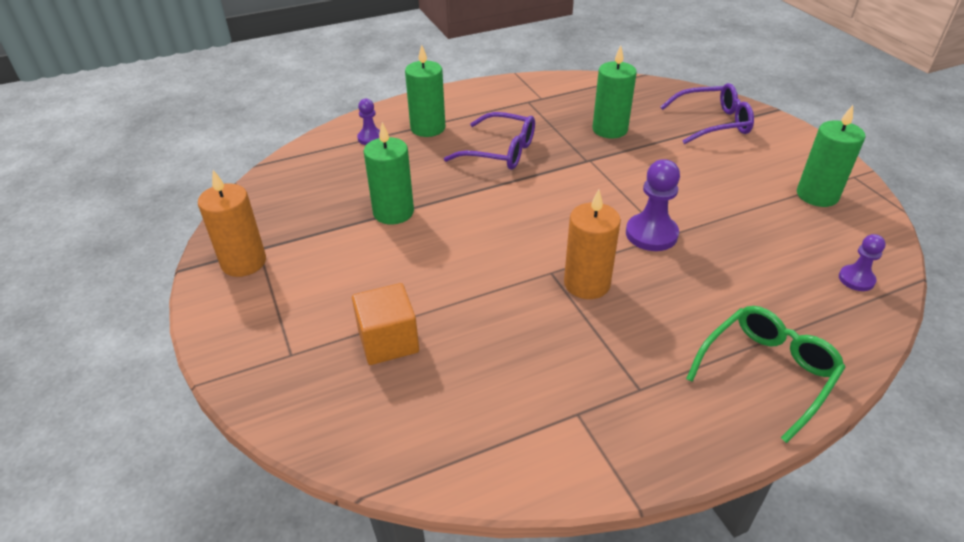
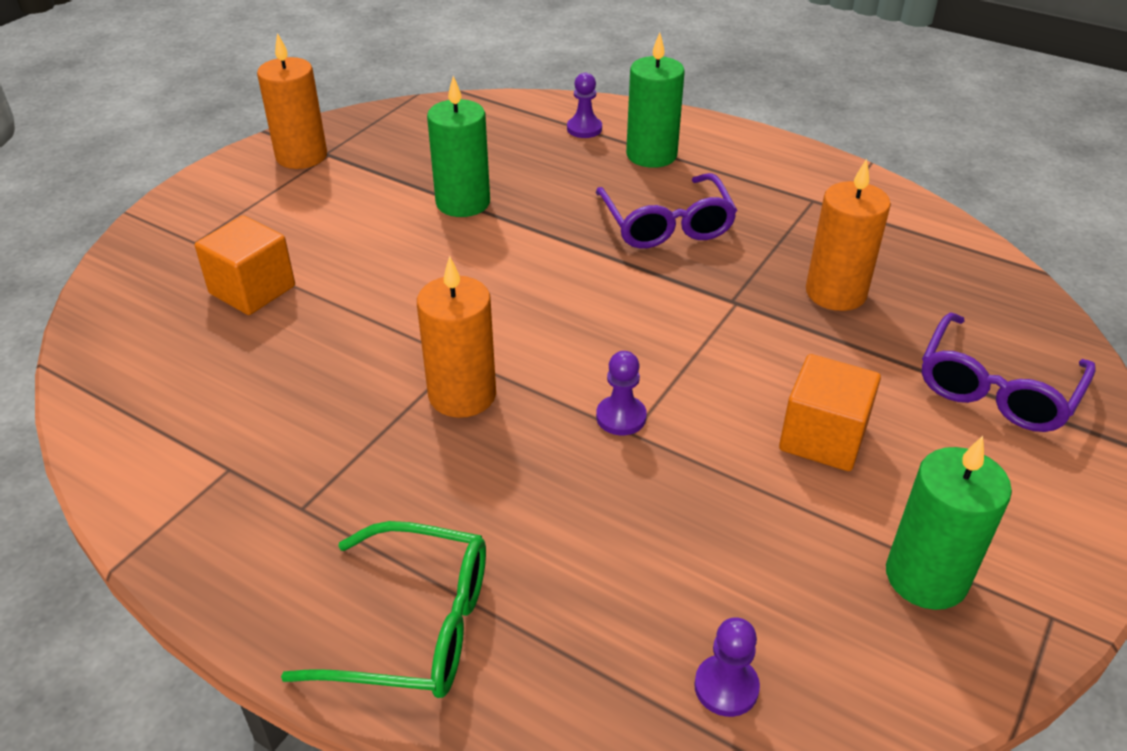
camera: 55 degrees right, 0 degrees up
green candle [592,46,637,139] -> orange candle [806,159,891,311]
purple pawn [626,159,680,251] -> purple pawn [596,351,647,435], size x0.60
purple glasses [660,83,754,144] -> purple glasses turned 75 degrees clockwise [922,312,1096,432]
none -> orange cube [779,354,881,471]

